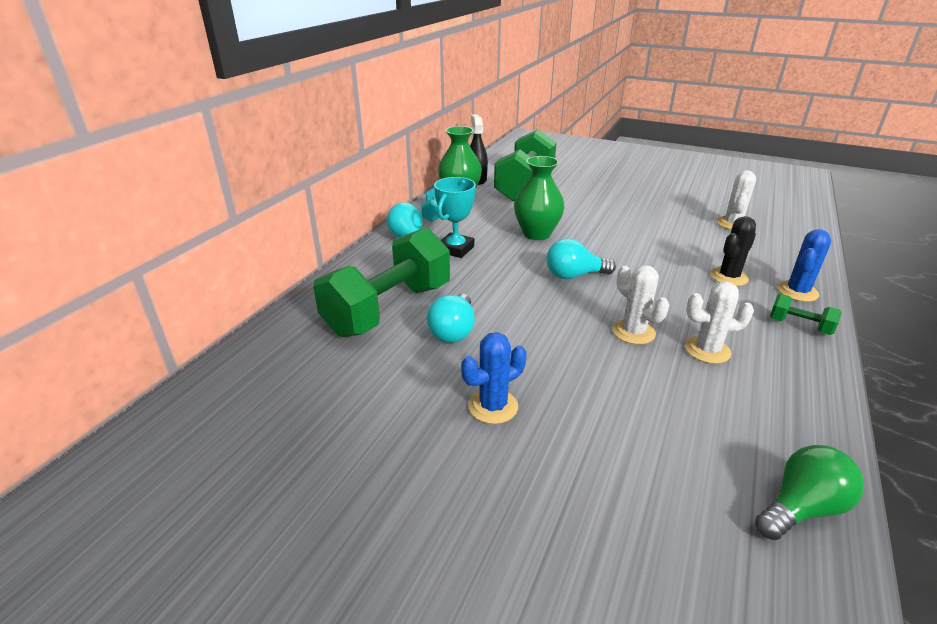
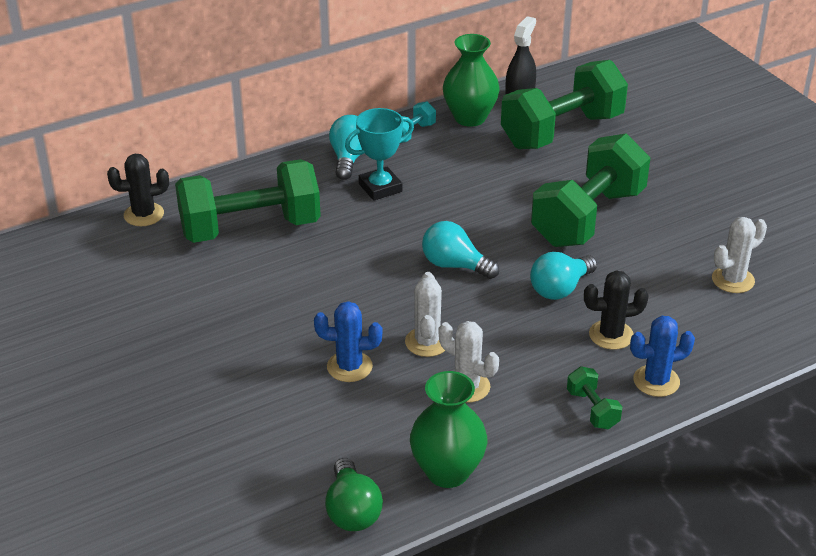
camera: 35 degrees right, 5 degrees up
turquoise light bulb [427,294,475,343] -> turquoise light bulb moved to [530,252,597,300]
blue cactus [461,332,527,424] -> blue cactus moved to [314,301,382,382]
green vase [514,156,565,240] -> green vase moved to [410,371,487,488]
green light bulb [755,445,864,540] -> green light bulb turned 75 degrees clockwise [325,458,383,531]
none -> black cactus [107,154,169,226]
none -> green dumbbell [531,133,650,247]

